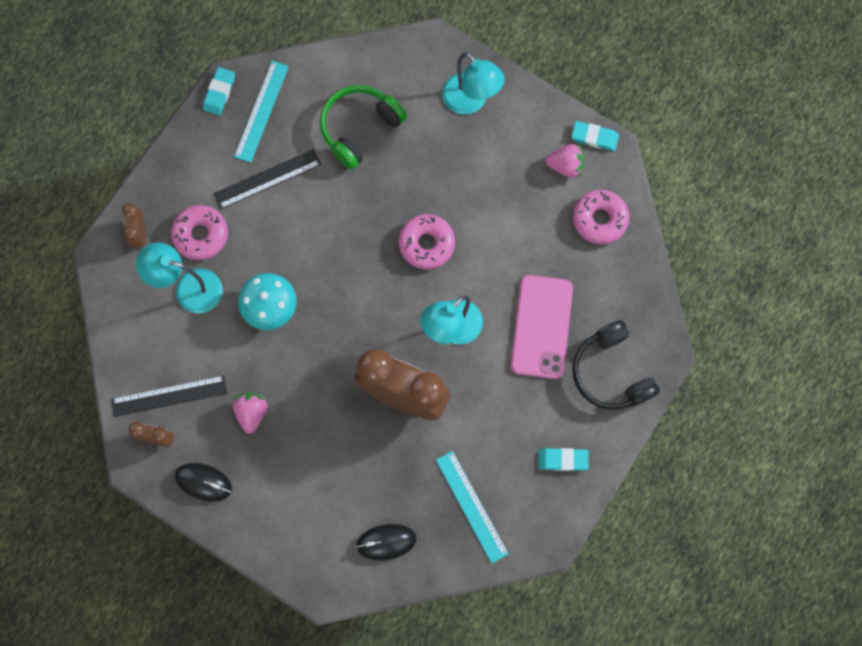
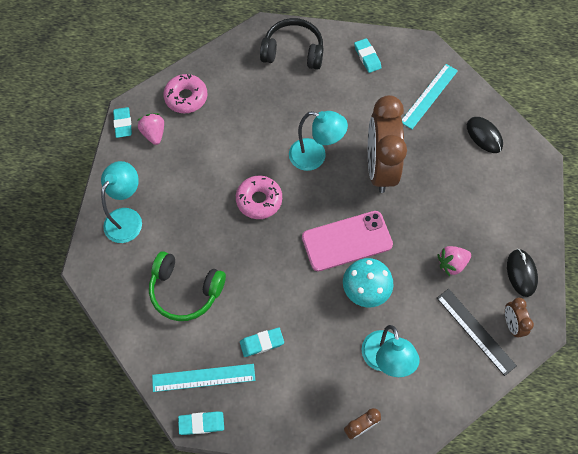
camera: 115 degrees left, 10 degrees down
pink donut [171,205,228,260] -> none
black ruler [213,149,321,209] -> turquoise eraser [240,328,284,357]
pink phone [511,275,573,379] -> pink phone moved to [302,211,393,271]
black headphones [572,320,660,410] -> black headphones turned 120 degrees counterclockwise [260,18,324,70]

